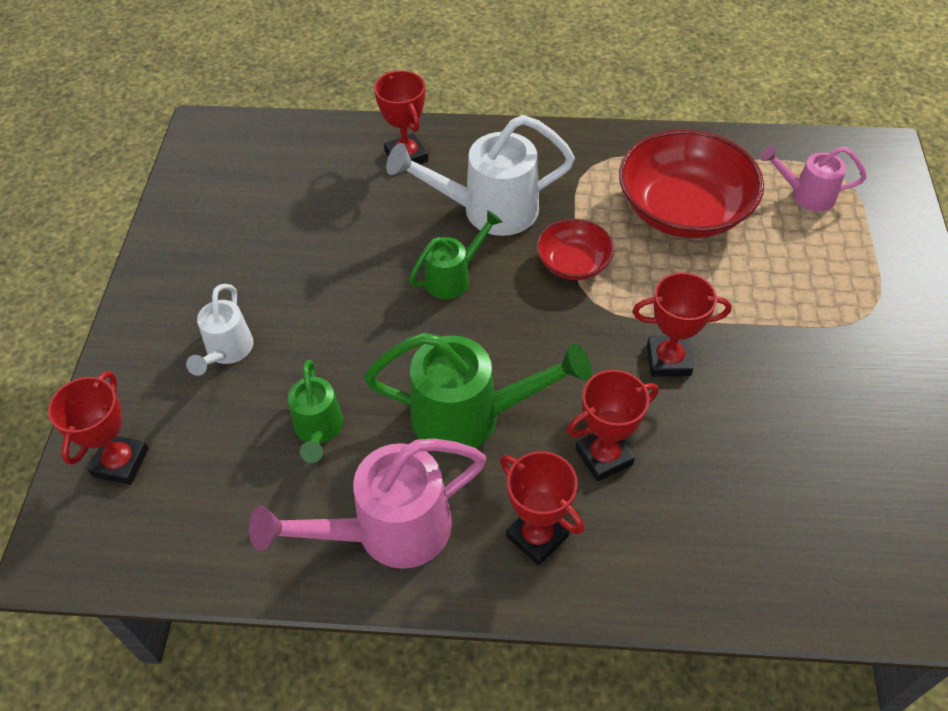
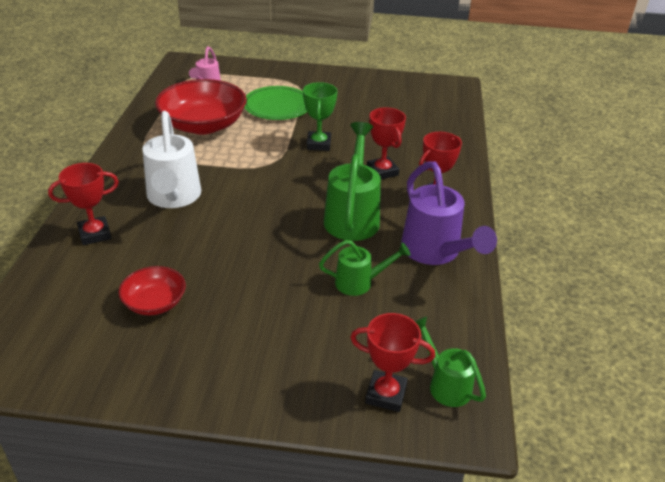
camera: 90 degrees left, 15 degrees down
white watering can [186,284,254,376] -> none
pink watering can [249,438,486,569] -> purple watering can [401,161,497,265]
green watering can [409,210,503,299] -> green watering can moved to [415,316,486,407]
red bowl [537,219,614,280] -> red bowl moved to [118,266,186,315]
red trophy [632,272,732,377] -> green trophy [303,82,338,151]
none -> green plate [244,86,307,120]

